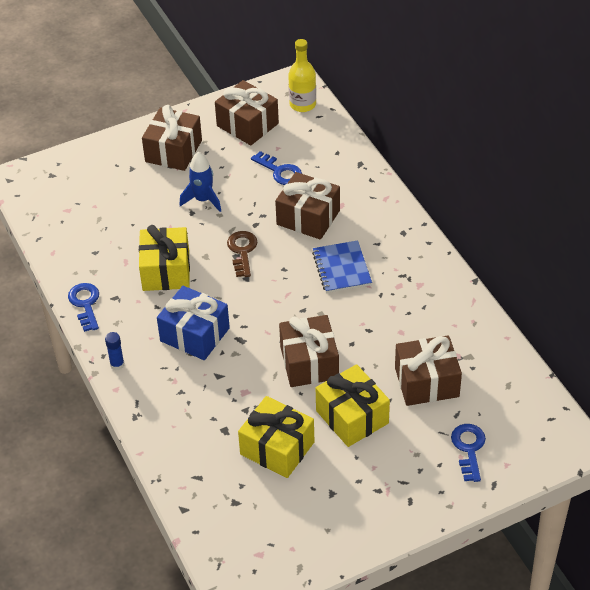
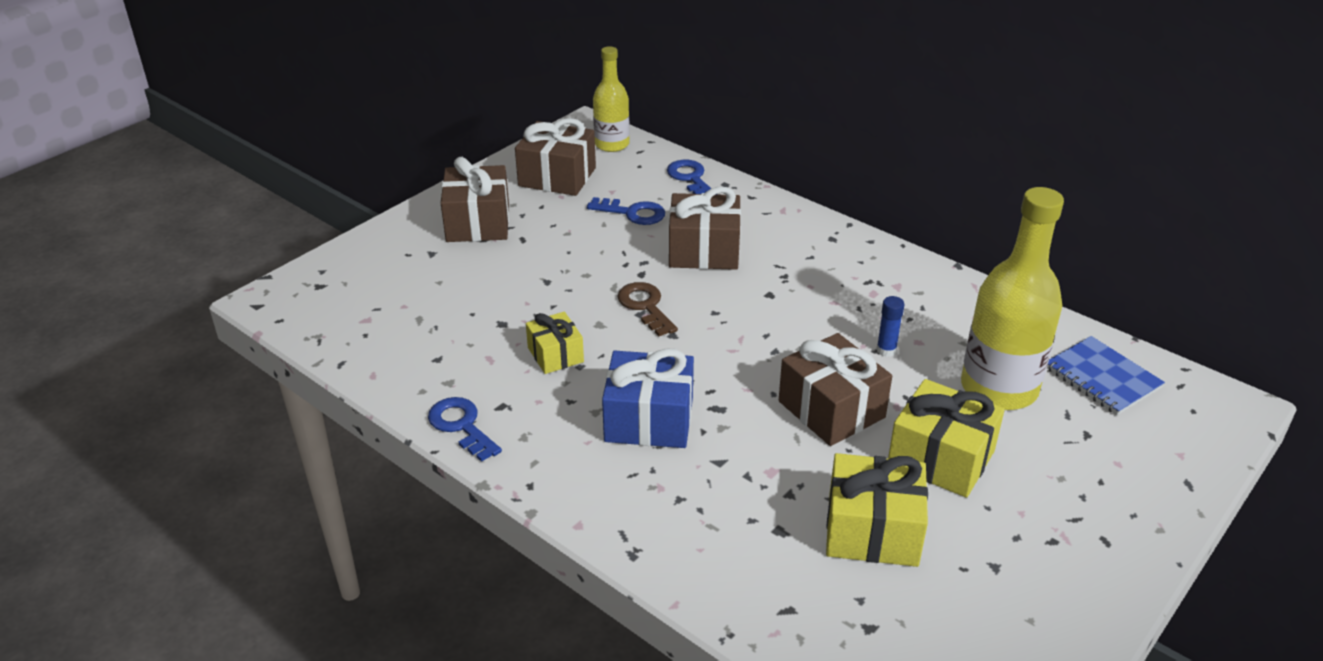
camera: 25 degrees left, 10 degrees down
blue glue stick [105,332,124,370] -> blue glue stick moved to [876,296,904,357]
yellow gift [139,225,190,291] -> yellow gift [526,312,584,374], size x0.61
blue rocket [179,152,221,212] -> none
blue notebook [312,240,372,293] -> blue notebook moved to [1047,336,1165,415]
brown gift [395,335,462,406] -> yellow bottle [961,187,1064,410]
blue key [451,424,486,482] -> blue key moved to [667,160,718,195]

